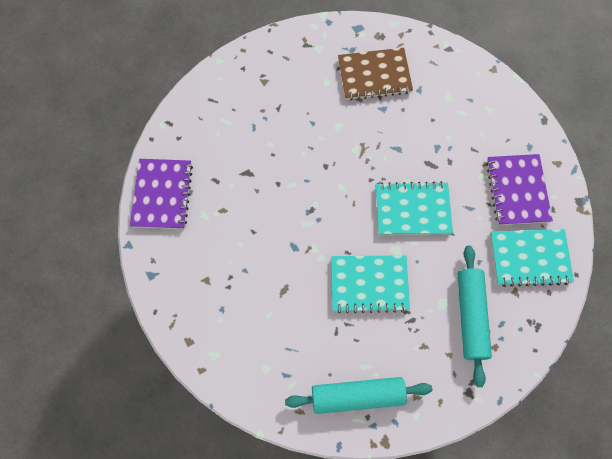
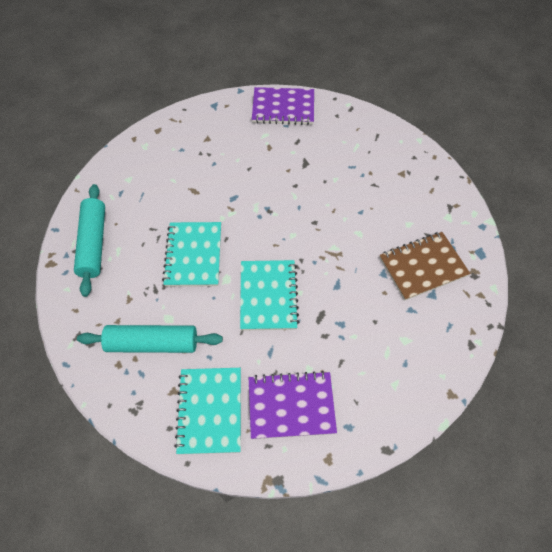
camera: 90 degrees right, 10 degrees down
brown notebook [338,48,413,101] -> brown notebook turned 75 degrees clockwise [379,232,470,301]

